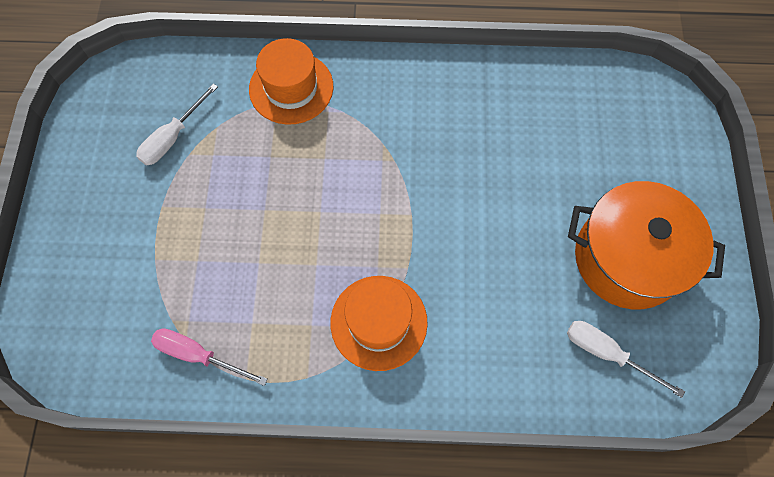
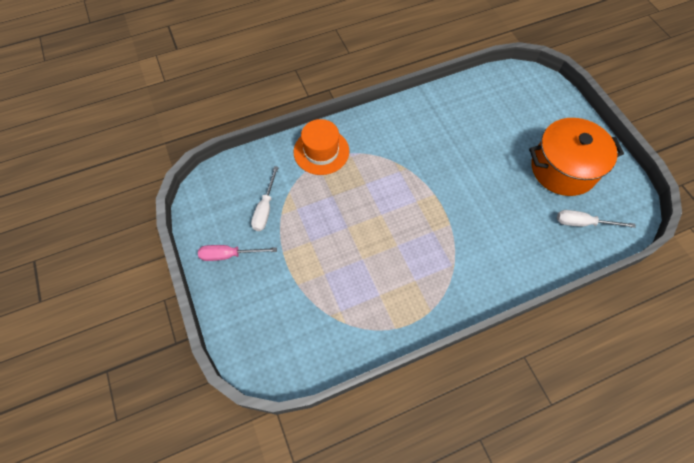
camera: 25 degrees left, 5 degrees down
pink screwdriver [151,328,268,386] -> pink screwdriver moved to [198,245,277,261]
orange hat [330,276,428,371] -> none

